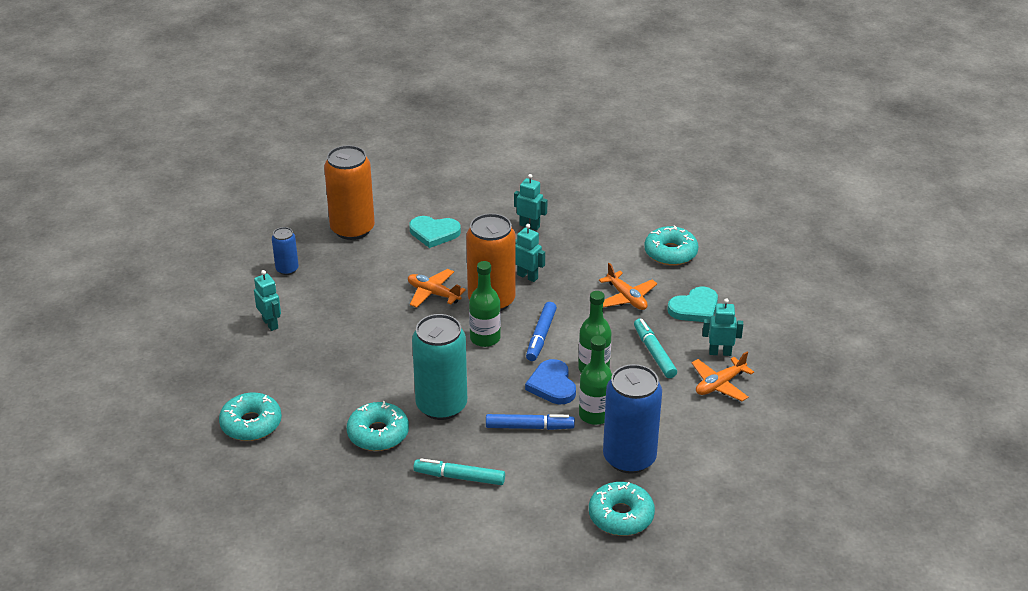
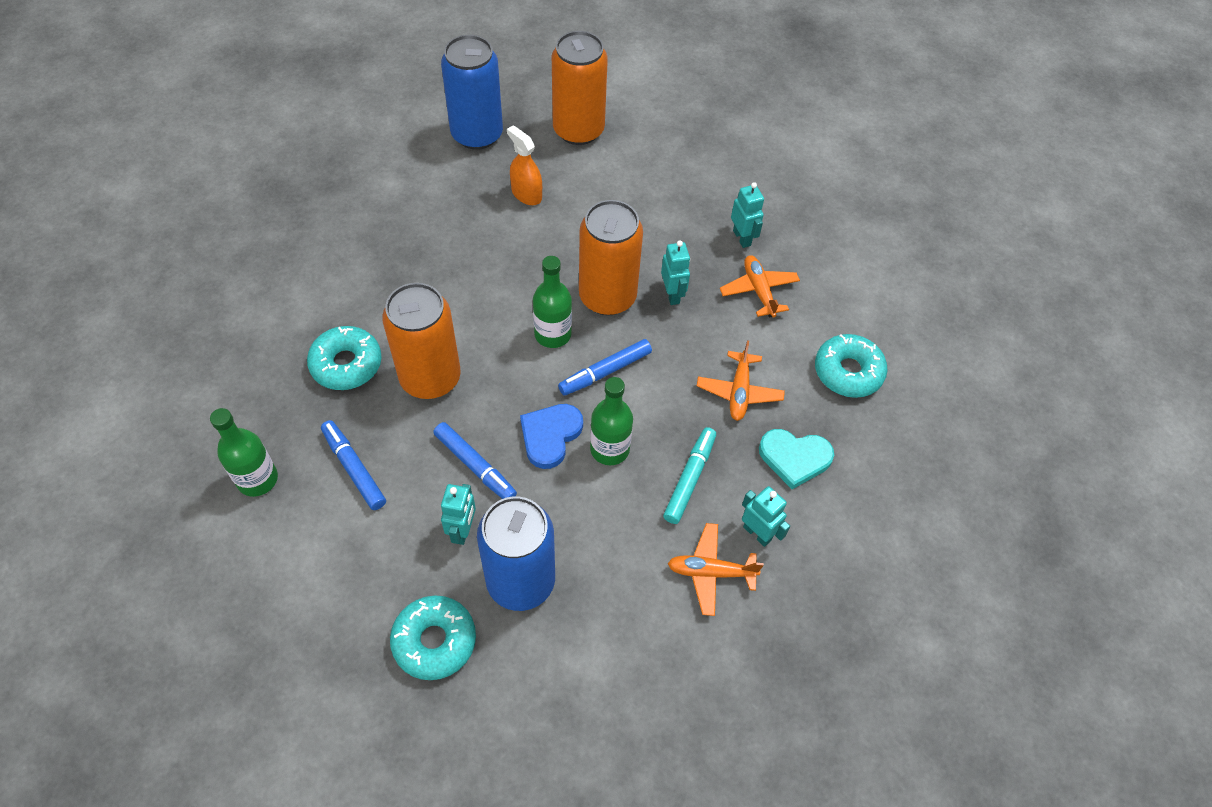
camera: 40 degrees right, 20 degrees up
turquoise donut [219,393,282,441] -> none
turquoise robot [254,270,281,331] -> turquoise robot moved to [441,484,476,545]
blue can [272,227,299,275] -> blue can [441,35,503,150], size x2.00
orange plane [408,269,466,308] -> orange plane moved to [720,255,800,318]
turquoise heart [409,216,461,248] -> none
turquoise can [412,314,467,420] -> orange can [382,283,461,399]
turquoise marker [413,458,505,485] -> blue marker [321,420,386,510]
green bottle [579,336,612,425] -> green bottle moved to [210,408,278,497]
none -> orange spray bottle [507,125,542,205]

